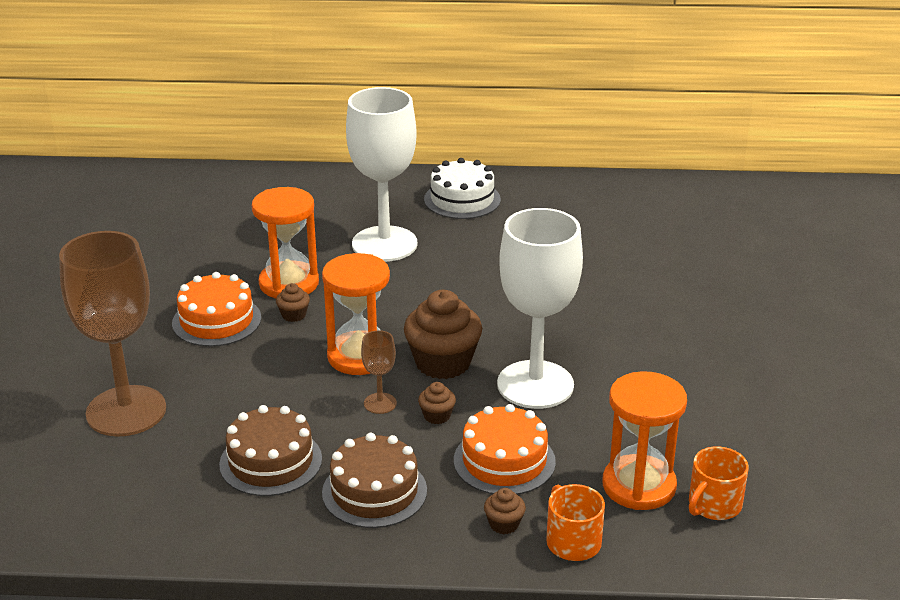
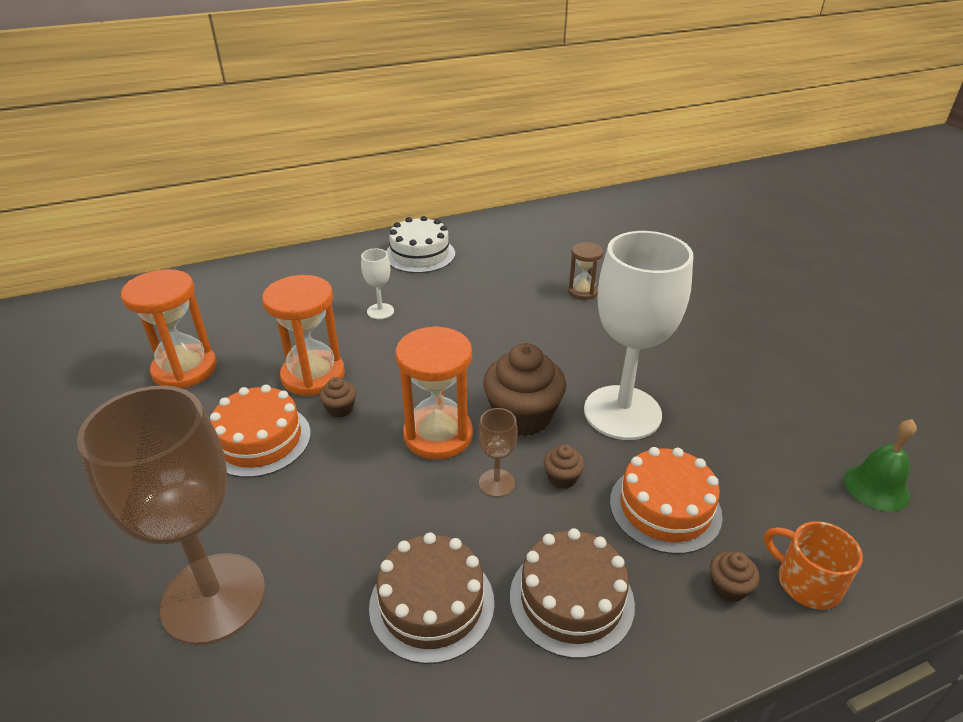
camera: 25 degrees left, 5 degrees up
white goblet [346,87,418,262] -> white goblet [361,248,394,319], size x0.42
orange hourglass [602,371,687,510] -> orange hourglass moved to [121,269,217,389]
orange mug [689,446,749,520] -> green bell [844,419,917,512]
none -> brown hourglass [568,242,604,300]

